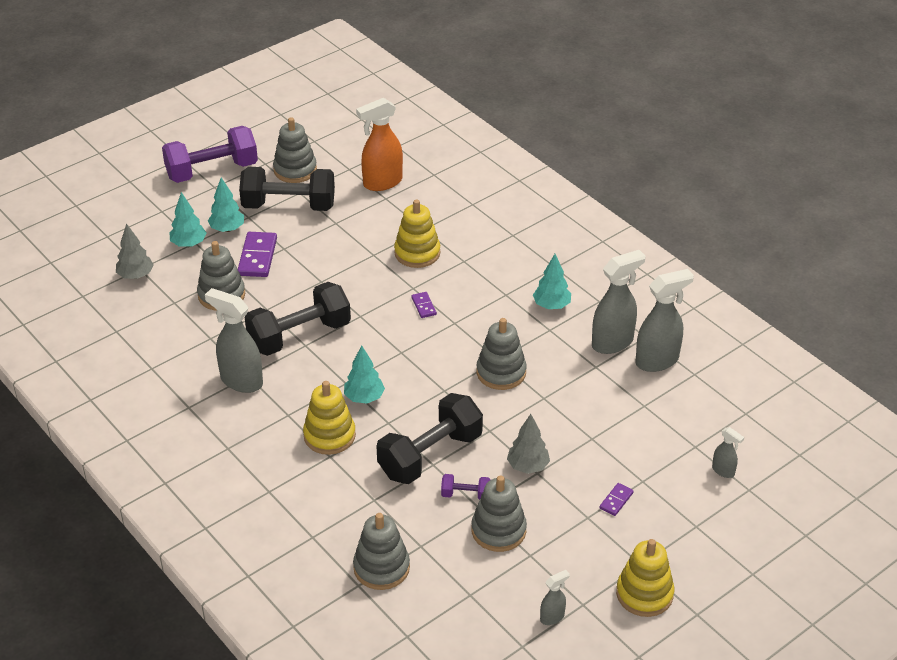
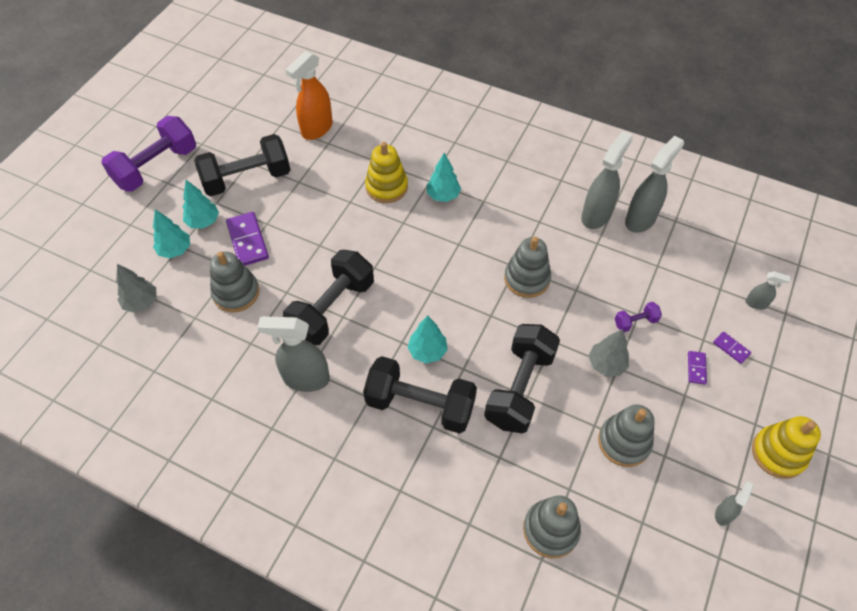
camera: 25 degrees left, 15 degrees up
grey stacking toy [273,117,317,183] -> none
yellow stacking toy [303,381,356,455] -> black dumbbell [363,356,477,434]
purple domino [411,292,437,318] -> purple domino moved to [713,332,751,364]
purple dumbbell [441,474,491,500] -> purple dumbbell moved to [615,302,662,332]
turquoise tree [533,254,571,309] -> turquoise tree moved to [427,152,461,202]

